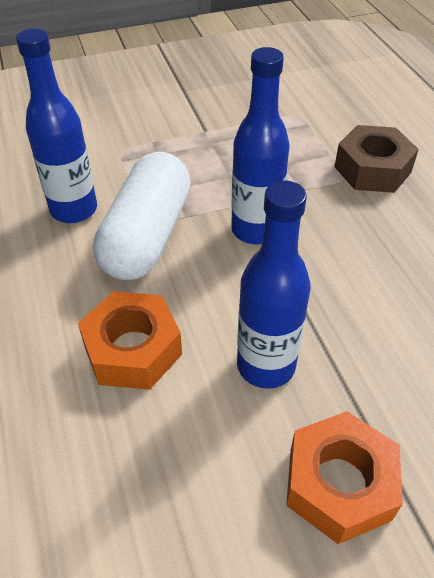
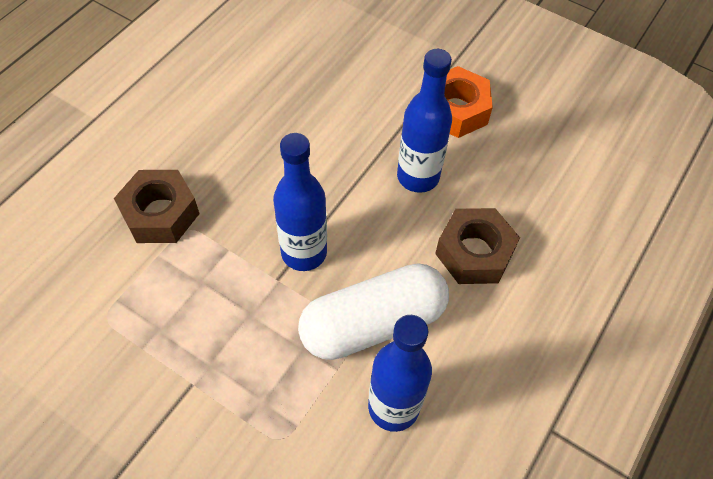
camera: 130 degrees left, 10 degrees up
orange nut [78,291,182,390] -> brown nut [435,208,520,284]

